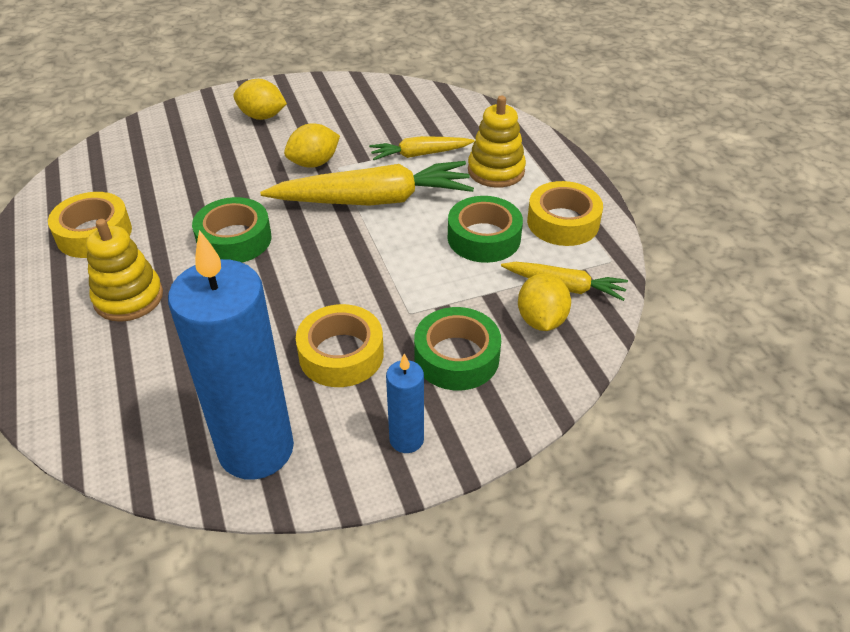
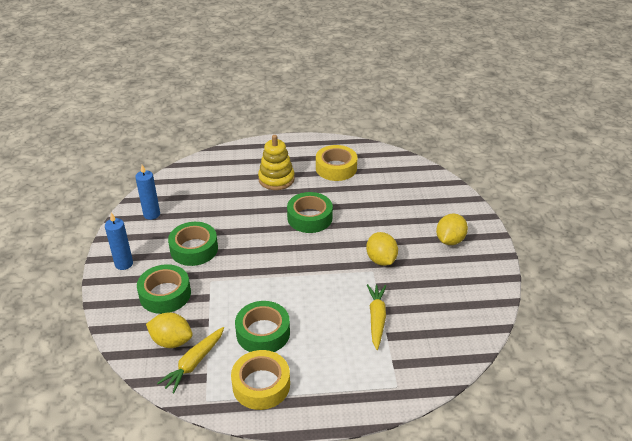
camera: 105 degrees right, 5 degrees down
blue candle [168,230,294,480] -> blue candle [135,165,160,220], size x0.46
yellow carrot [260,161,474,206] -> none
yellow tape [296,304,384,387] -> green tape [168,222,218,266]
yellow stacking toy [468,96,526,188] -> none

